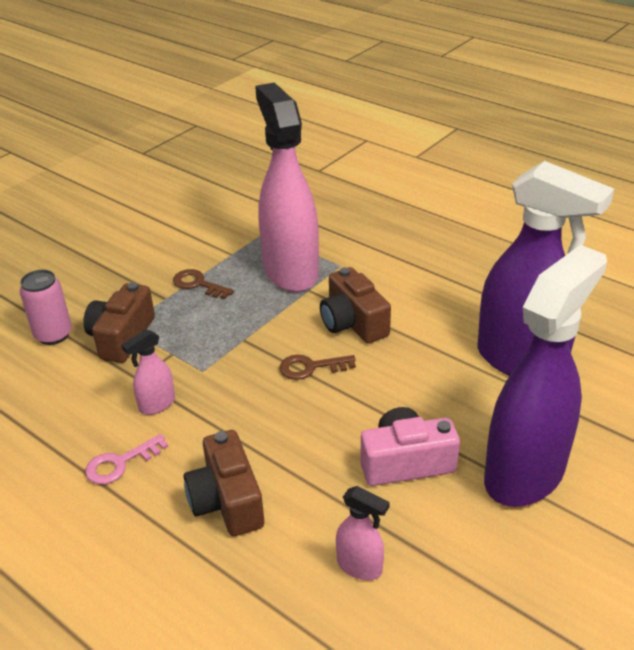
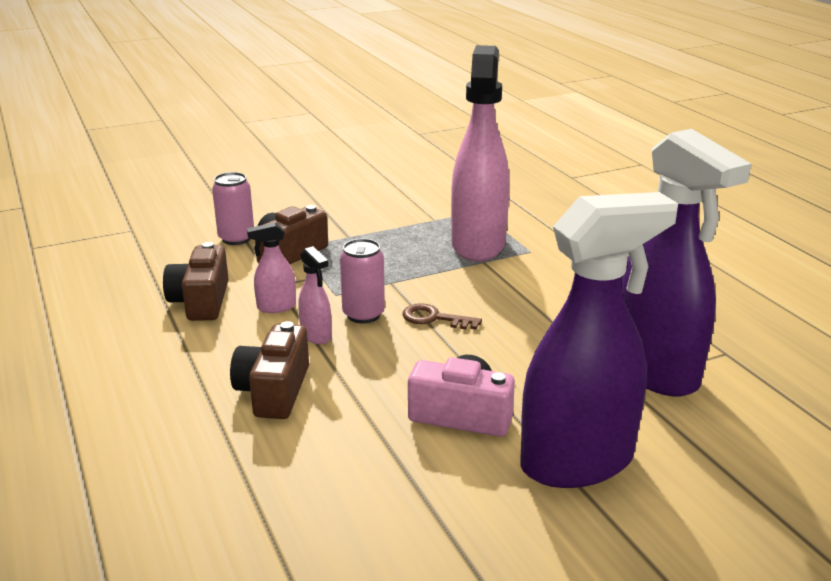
camera: 25 degrees right, 10 degrees down
pink key [85,434,168,484] -> none
brown key [173,269,234,299] -> none
brown camera [320,267,391,344] -> brown camera moved to [163,242,228,321]
pink spray bottle [336,486,390,580] -> pink spray bottle moved to [298,246,332,344]
none -> pink can [340,239,385,323]

